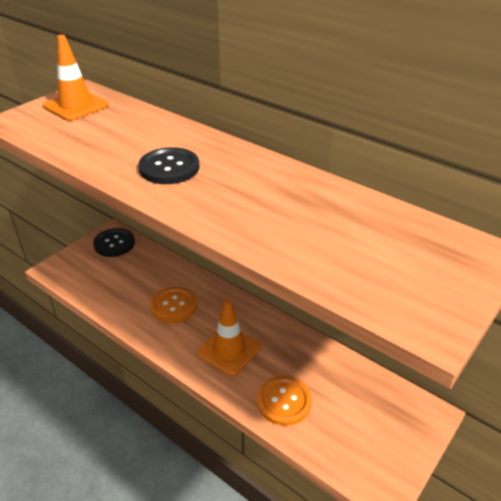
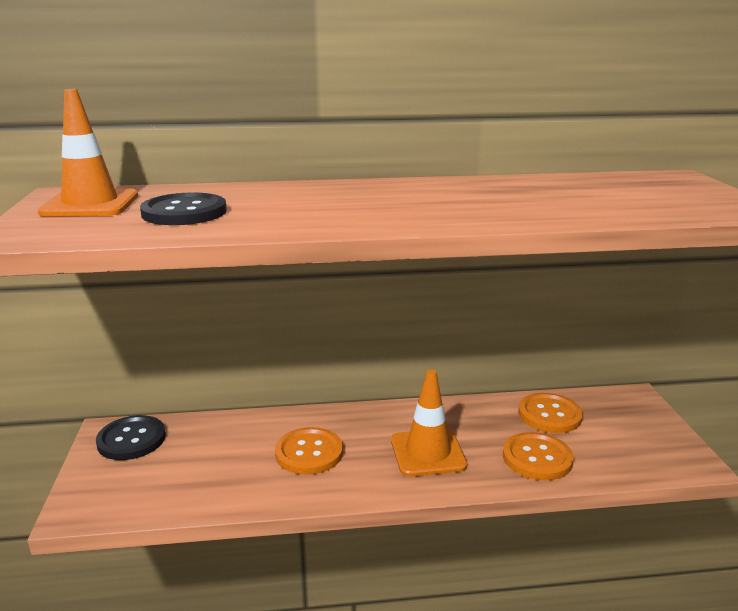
camera: 45 degrees left, 15 degrees down
black button [138,147,199,184] -> black button moved to [140,192,227,225]
none -> orange button [518,393,583,433]

